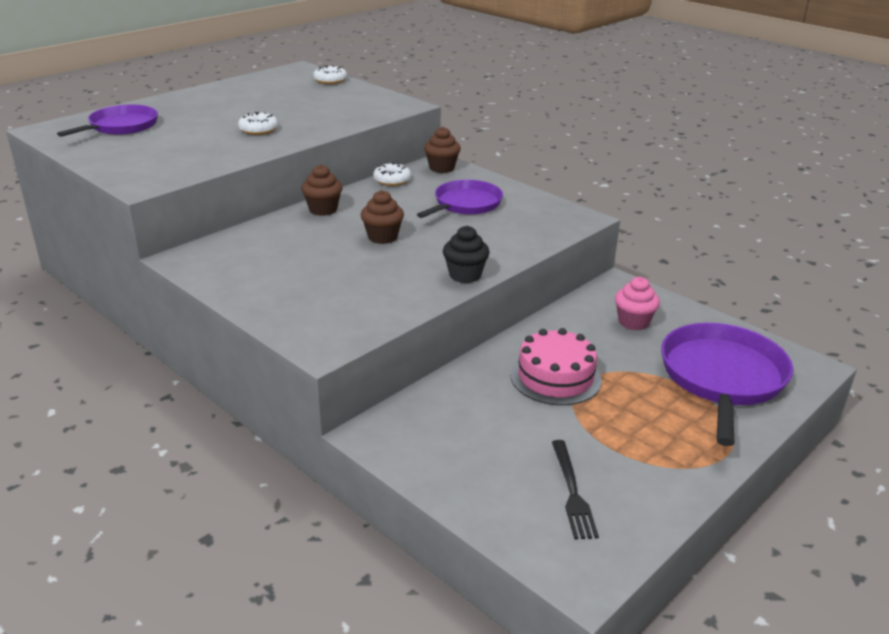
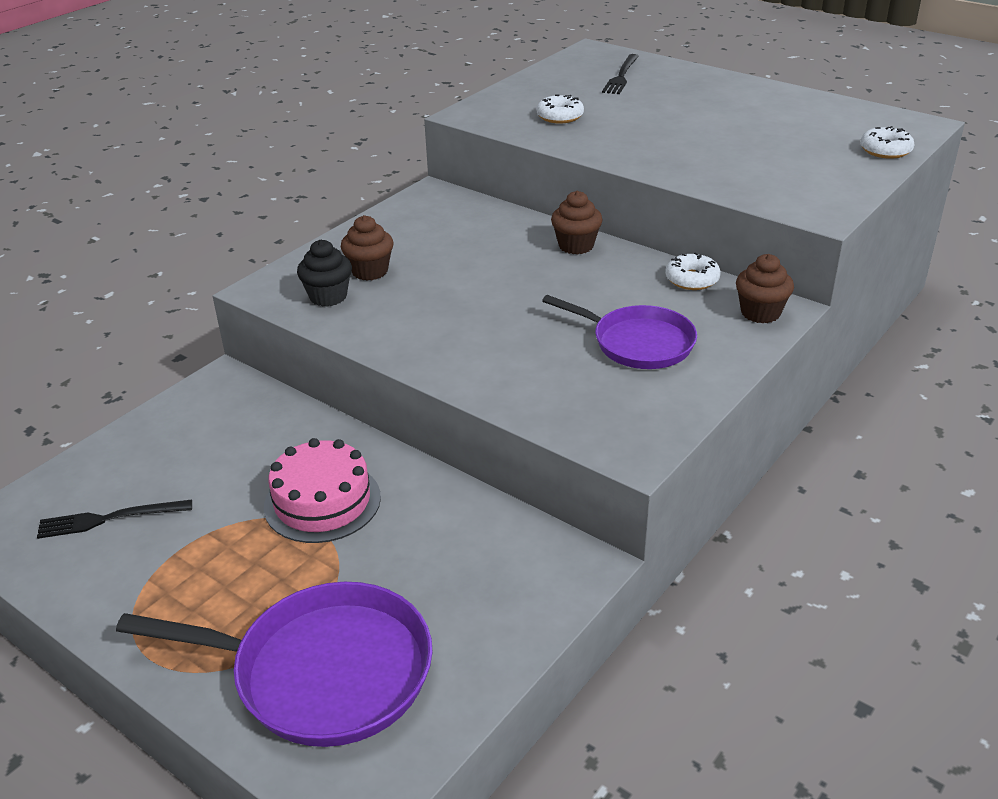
camera: 85 degrees right, 5 degrees up
purple pan [57,104,158,137] -> black fork [602,54,639,94]
white donut [238,112,278,135] -> white donut moved to [537,95,584,124]
brown cupcake [361,190,404,244] -> brown cupcake moved to [341,215,394,281]
black cupcake [443,226,490,283] -> black cupcake moved to [297,240,352,307]
pink cupcake [615,277,660,330] -> none

